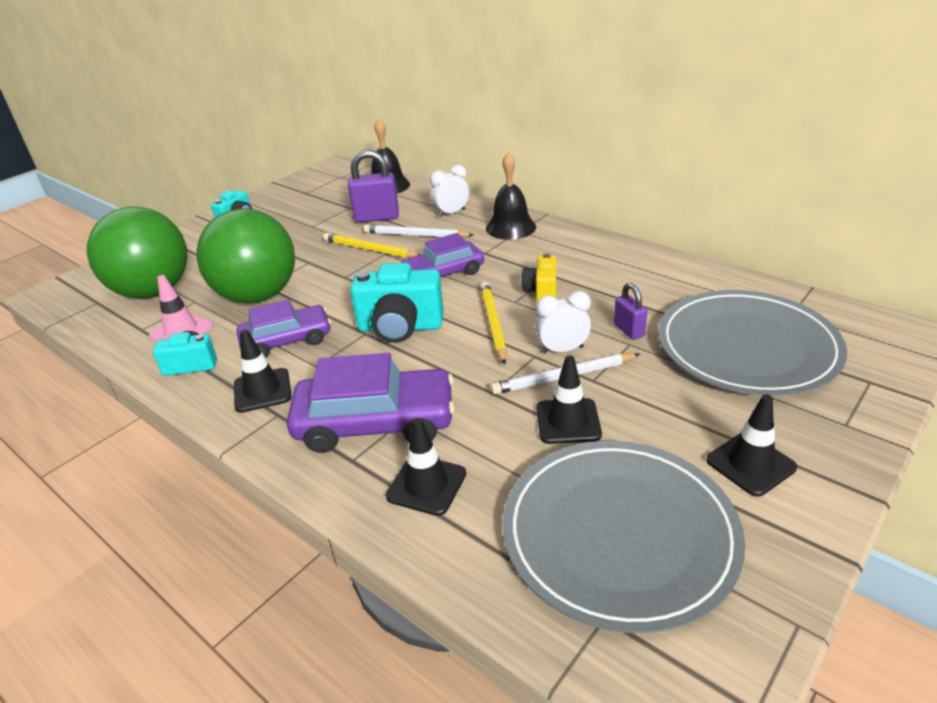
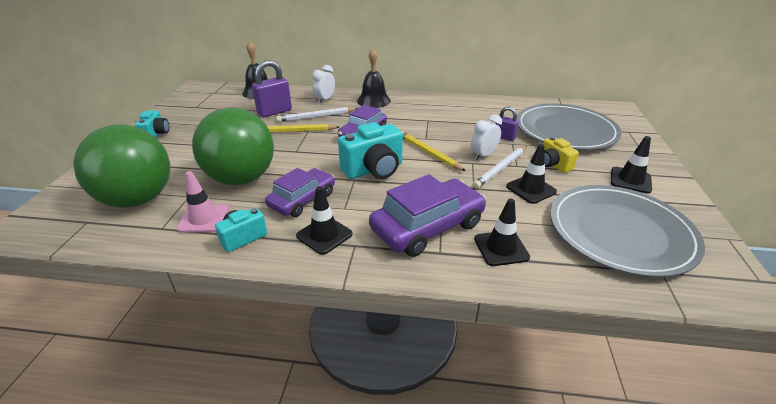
camera: 35 degrees left, 0 degrees up
yellow camera [521,253,557,302] -> yellow camera moved to [543,136,579,173]

